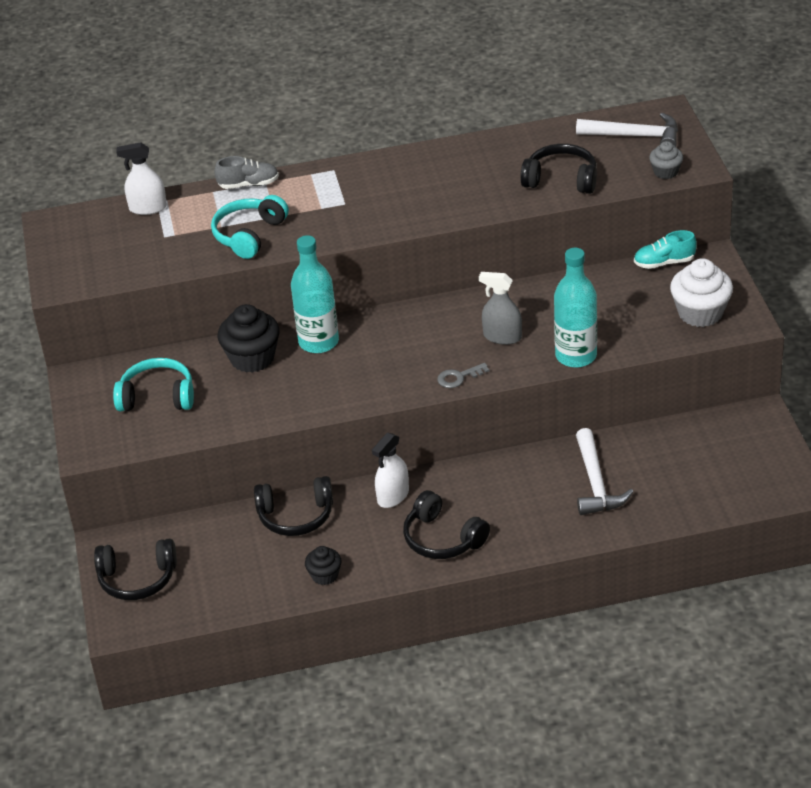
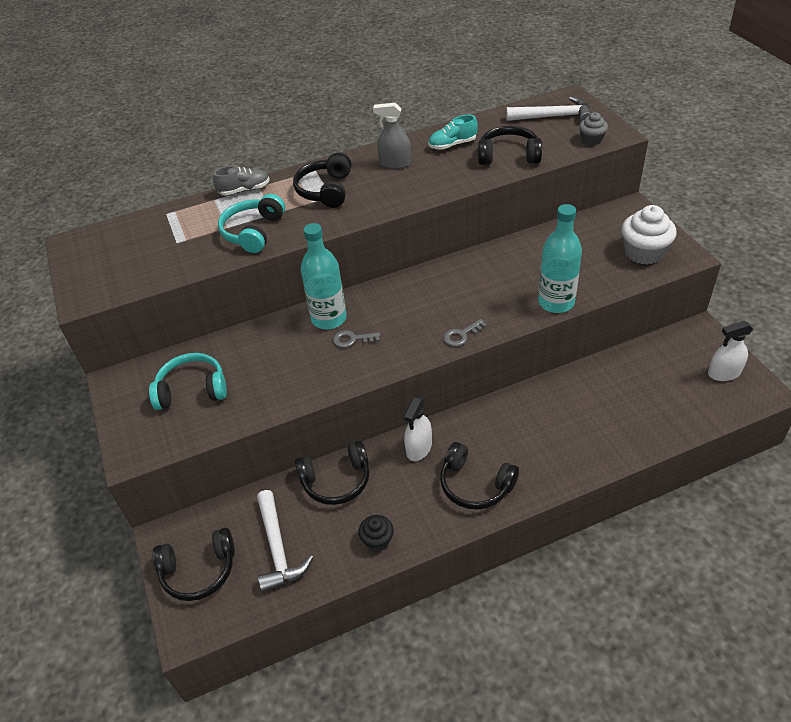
camera: 10 degrees left, 5 degrees up
white spray bottle [116,142,167,215] -> white spray bottle moved to [708,321,753,381]
black cupcake [218,304,280,373] -> none
grey spray bottle [479,272,522,345] -> grey spray bottle moved to [373,103,411,169]
white hammer [576,428,634,515] -> white hammer moved to [257,490,314,593]
turquoise shoe [634,230,697,269] -> turquoise shoe moved to [428,115,478,150]
none -> black headphones [293,153,351,208]
none -> grey key [333,330,380,348]

